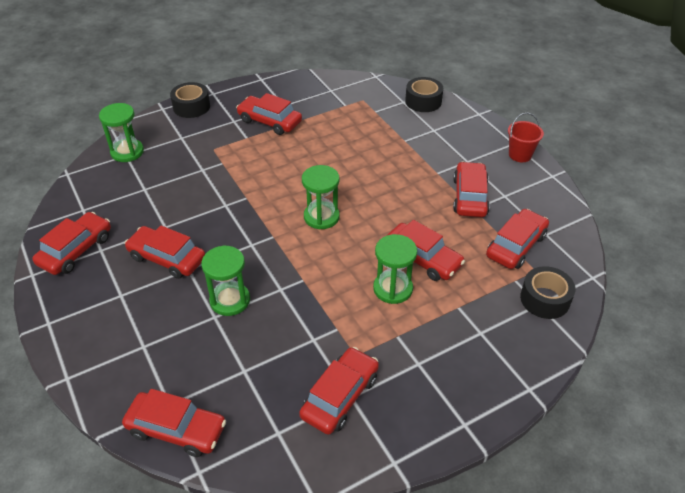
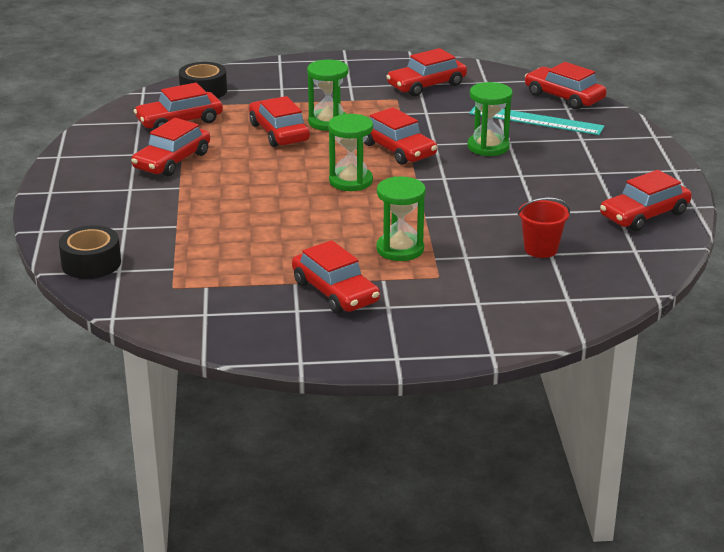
camera: 155 degrees left, 15 degrees down
green hourglass [99,103,144,162] -> green hourglass moved to [376,176,426,261]
red car [125,226,205,279] -> red car moved to [364,107,437,165]
black tape [170,82,210,118] -> none
red bucket [508,113,544,162] -> red bucket moved to [518,198,570,258]
none -> turquoise ruler [469,106,605,135]

